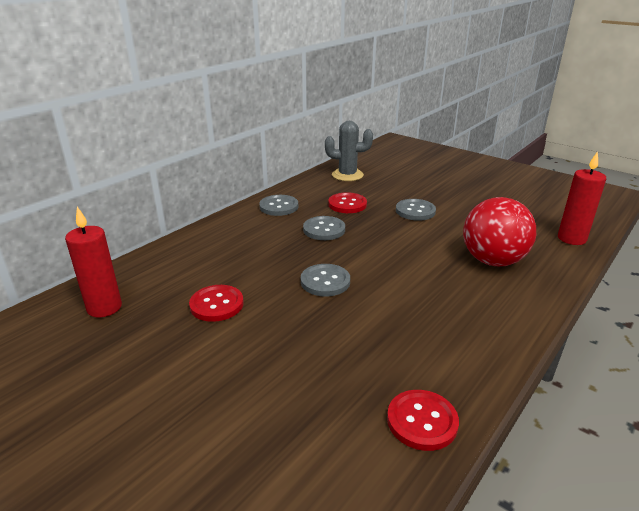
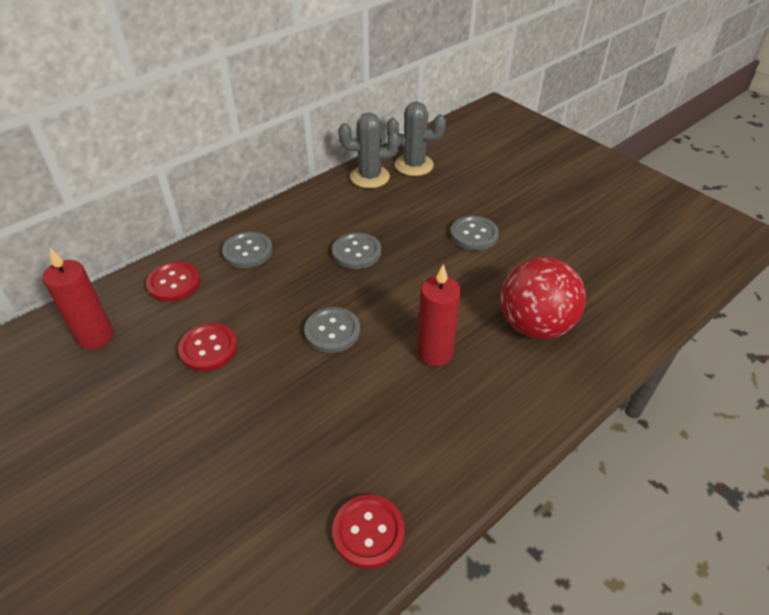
camera: 10 degrees right, 15 degrees up
grey button [259,195,298,216] -> grey button moved to [222,231,272,268]
red button [328,192,367,213] -> red button moved to [146,261,200,302]
red candle [558,151,606,245] -> red candle moved to [417,264,461,366]
none -> grey cactus [338,113,400,188]

